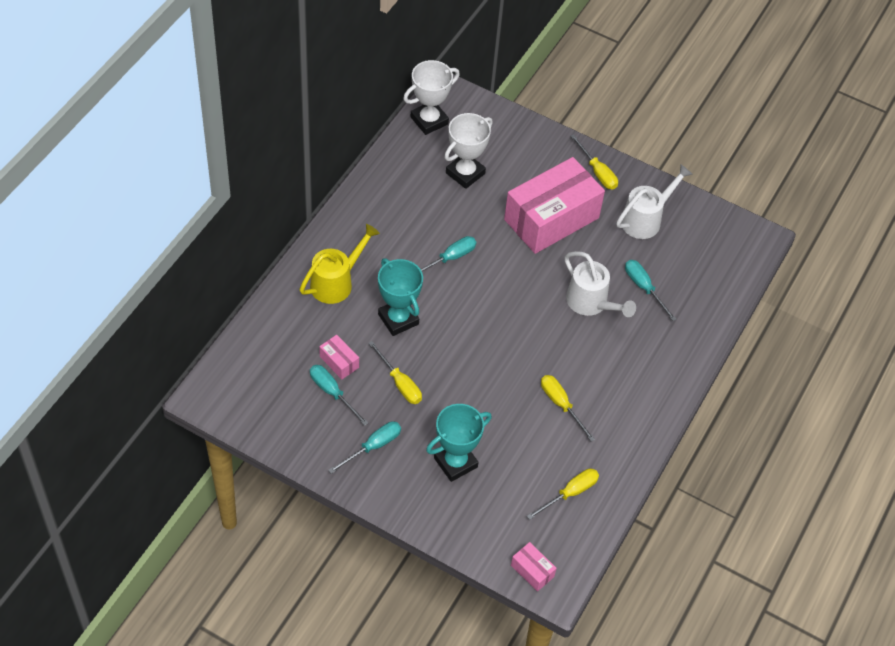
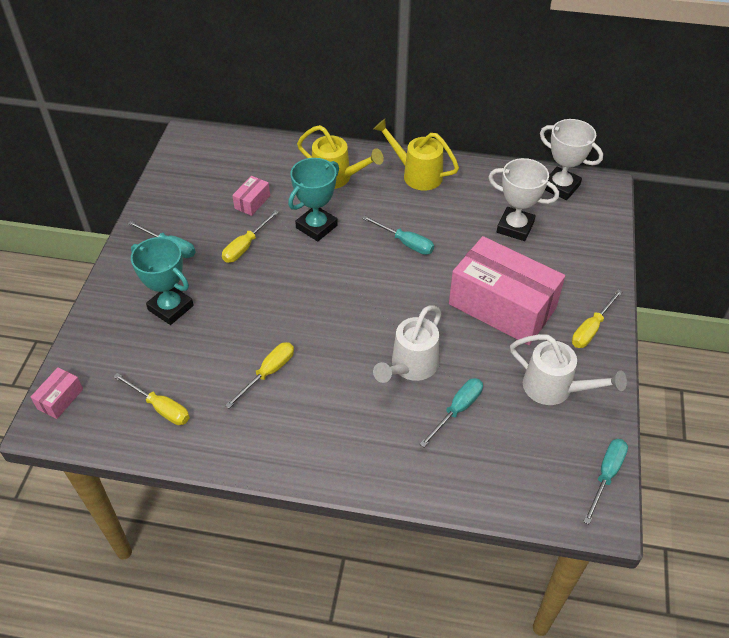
camera: 75 degrees right, 5 degrees down
turquoise screwdriver [310,365,368,426] -> turquoise screwdriver moved to [583,439,628,524]
none -> yellow watering can [374,119,459,190]

